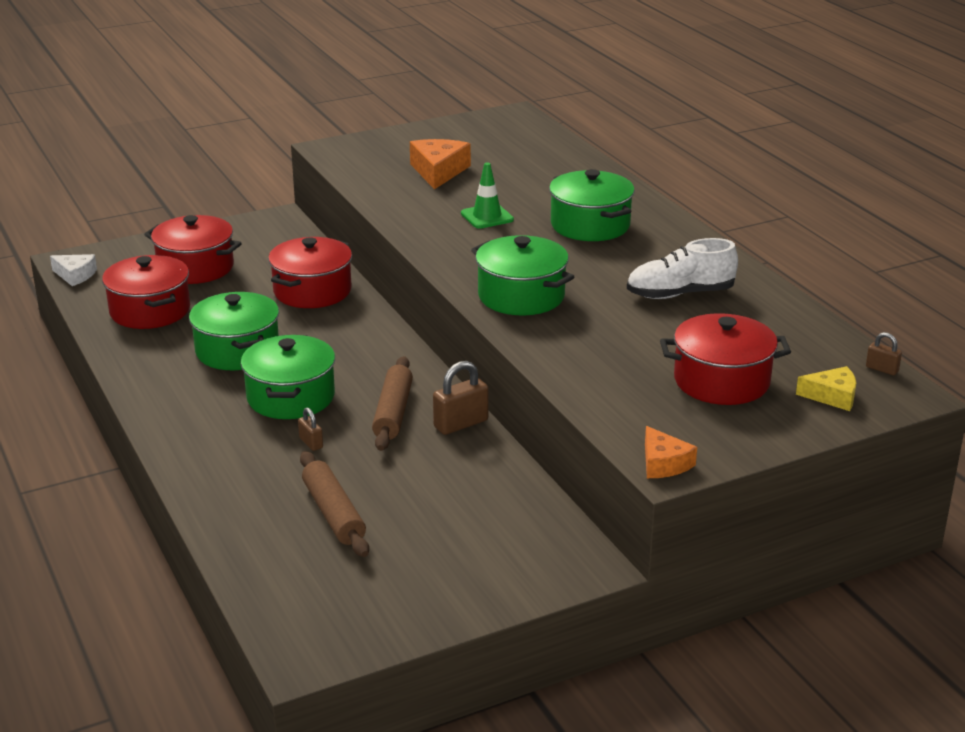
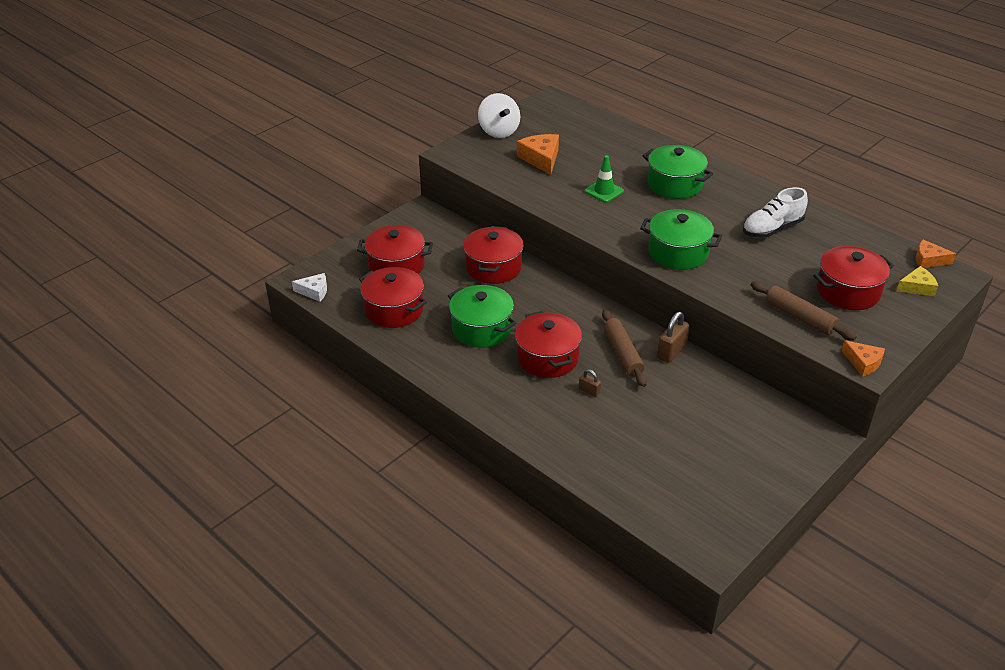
camera: 20 degrees left, 10 degrees up
green pot [241,335,335,419] -> red pot [515,311,582,378]
brown rolling pin [300,451,369,557] -> brown rolling pin moved to [751,281,857,341]
brown padlock [866,332,902,375] -> orange cheese [916,240,956,268]
none -> white spinning top [478,93,520,138]

